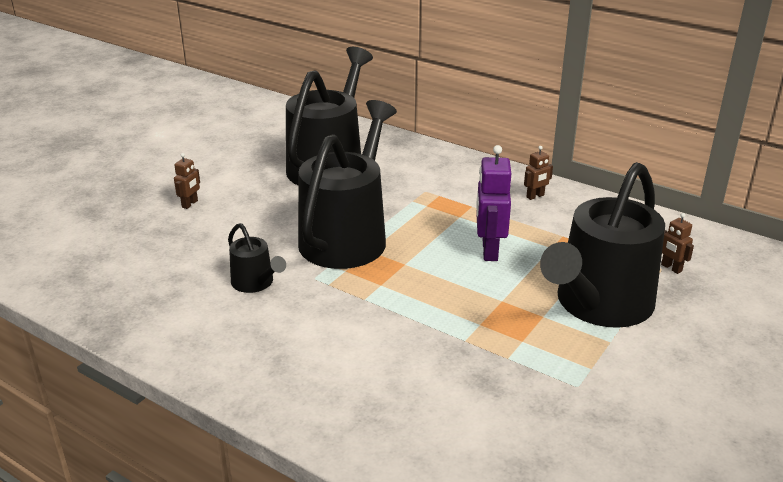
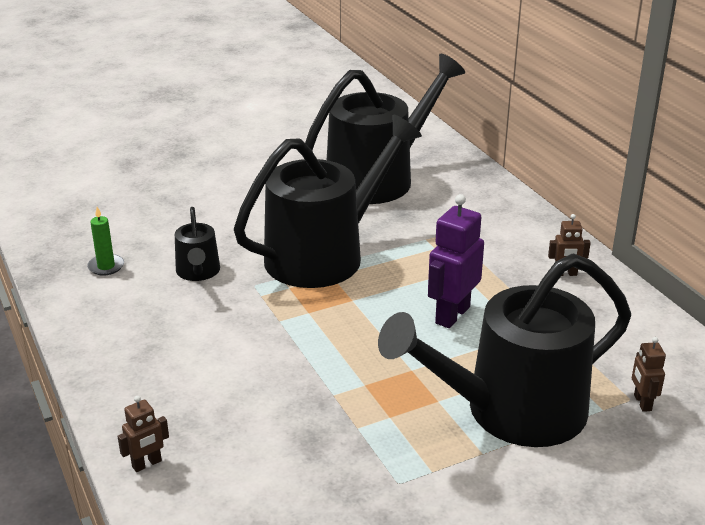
camera: 30 degrees right, 0 degrees up
brown robot [174,153,200,209] -> brown robot moved to [118,396,169,472]
none -> green candle [87,207,124,276]

